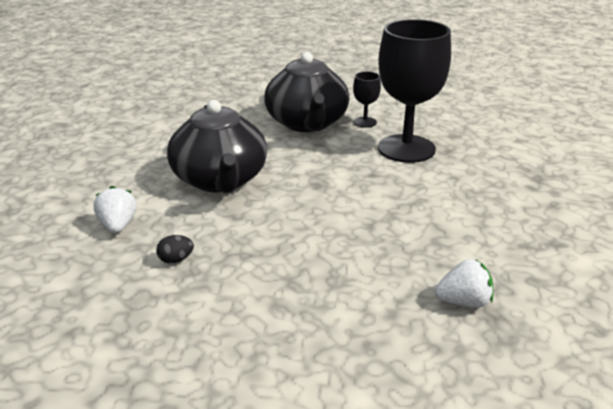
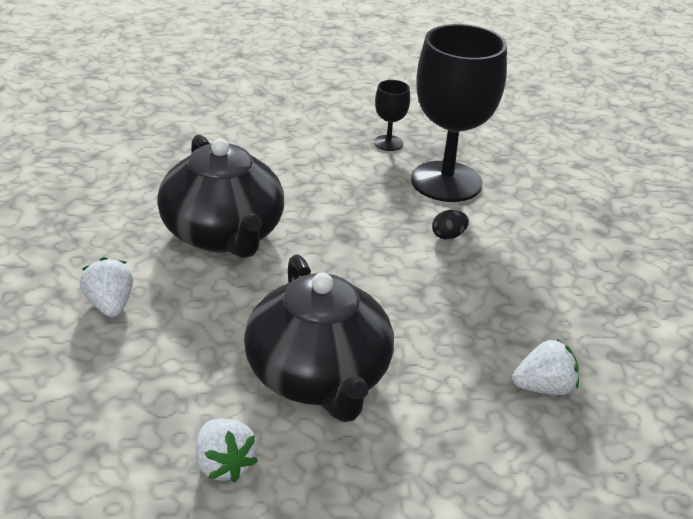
camera: 10 degrees left, 5 degrees up
black egg [156,235,194,263] -> black egg moved to [432,210,469,240]
black teapot [264,52,349,132] -> black teapot moved to [244,254,394,422]
none -> white strawberry [196,419,258,482]

